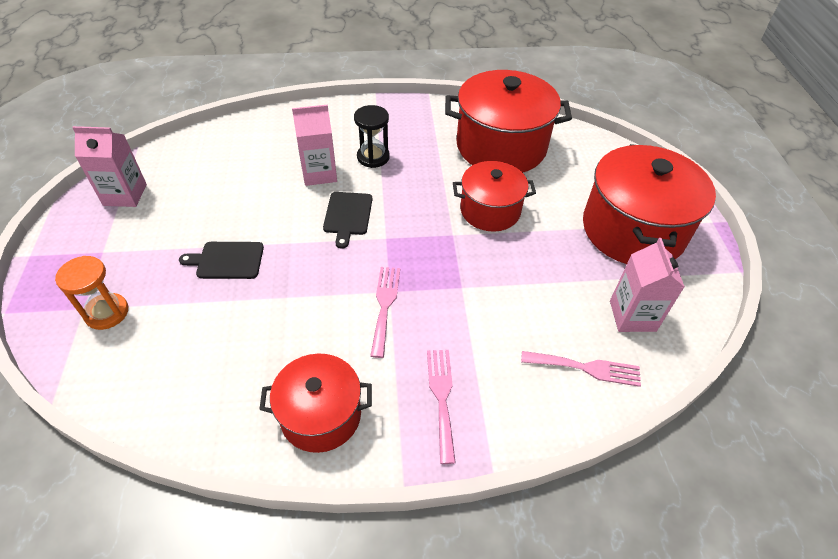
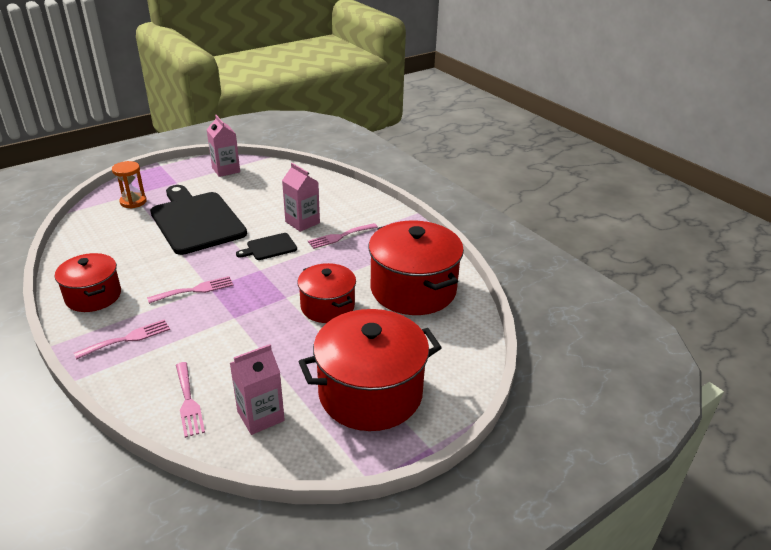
camera: 60 degrees right, 15 degrees down
black cutting board [179,242,264,279] -> black cutting board [150,185,247,255], size x2.26
black hourglass [354,105,390,168] -> pink fork [308,223,378,249]

